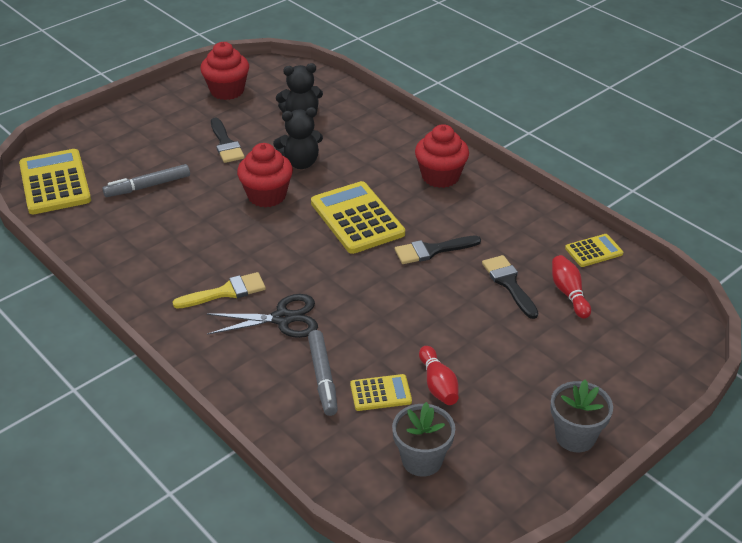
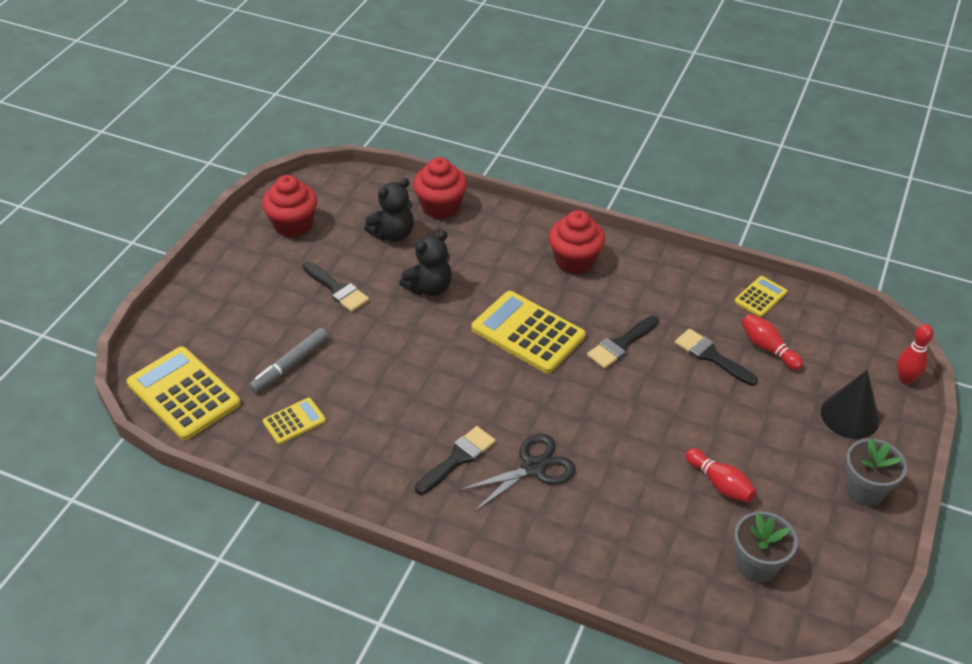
camera: 25 degrees left, 5 degrees up
yellow brush [173,272,266,309] -> black brush [415,426,496,495]
red cupcake [237,143,293,208] -> red cupcake moved to [413,157,467,219]
grey marker [308,330,338,416] -> none
yellow calculator [350,374,412,411] -> yellow calculator moved to [263,398,326,445]
none -> black cone [821,370,880,439]
none -> red bowling pin [897,324,934,384]

